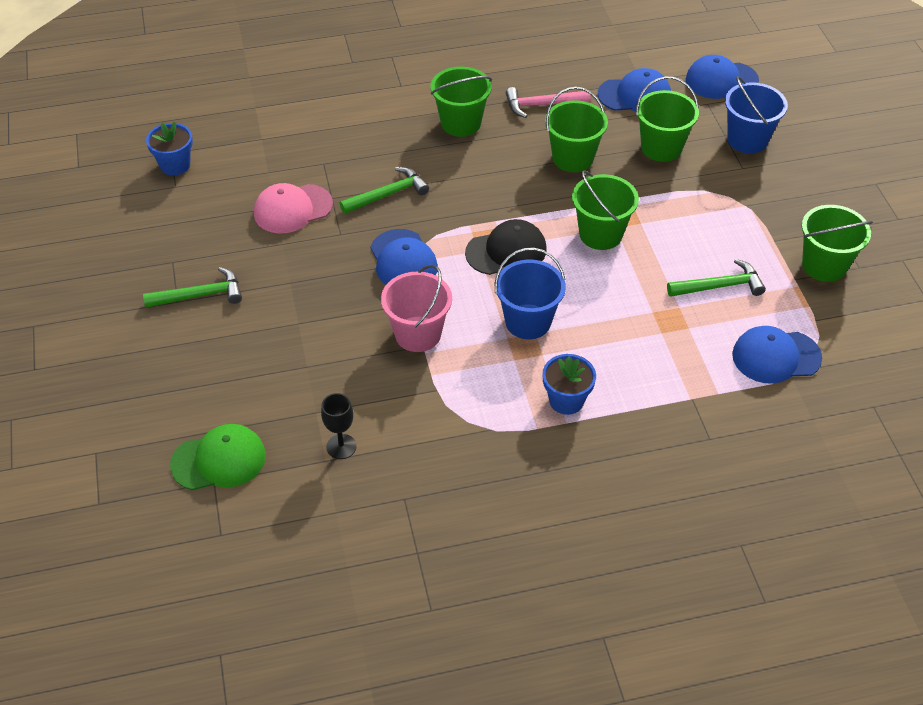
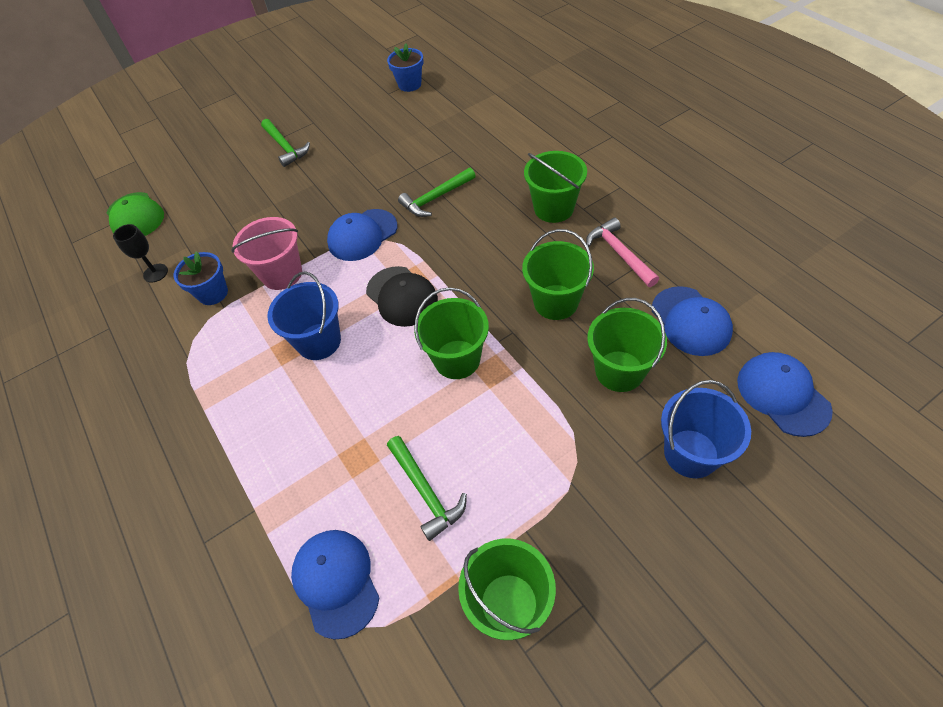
camera: 75 degrees right, 5 degrees up
pink cap [254,183,333,234] -> none
green hammer [340,167,429,214] -> green hammer turned 105 degrees clockwise [398,167,475,217]
blue flower pot [543,354,596,415] -> blue flower pot moved to [174,251,228,305]

